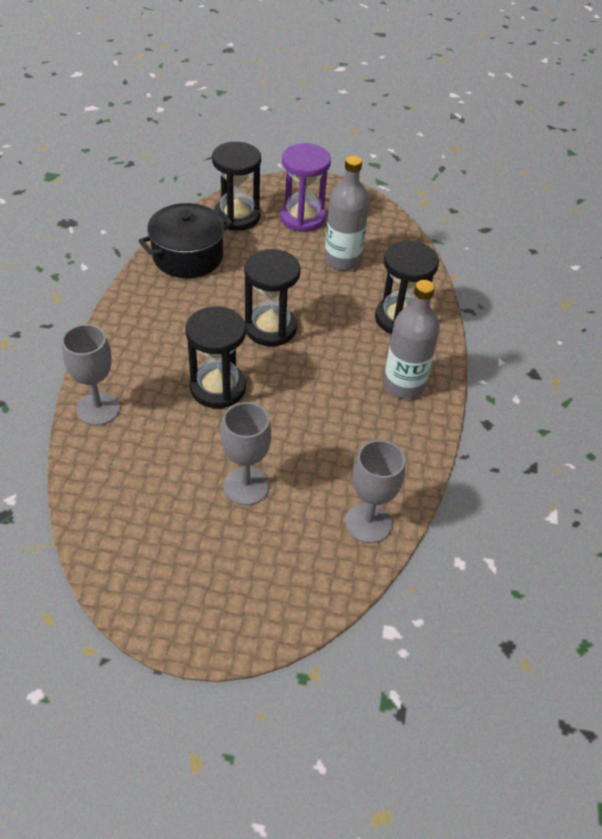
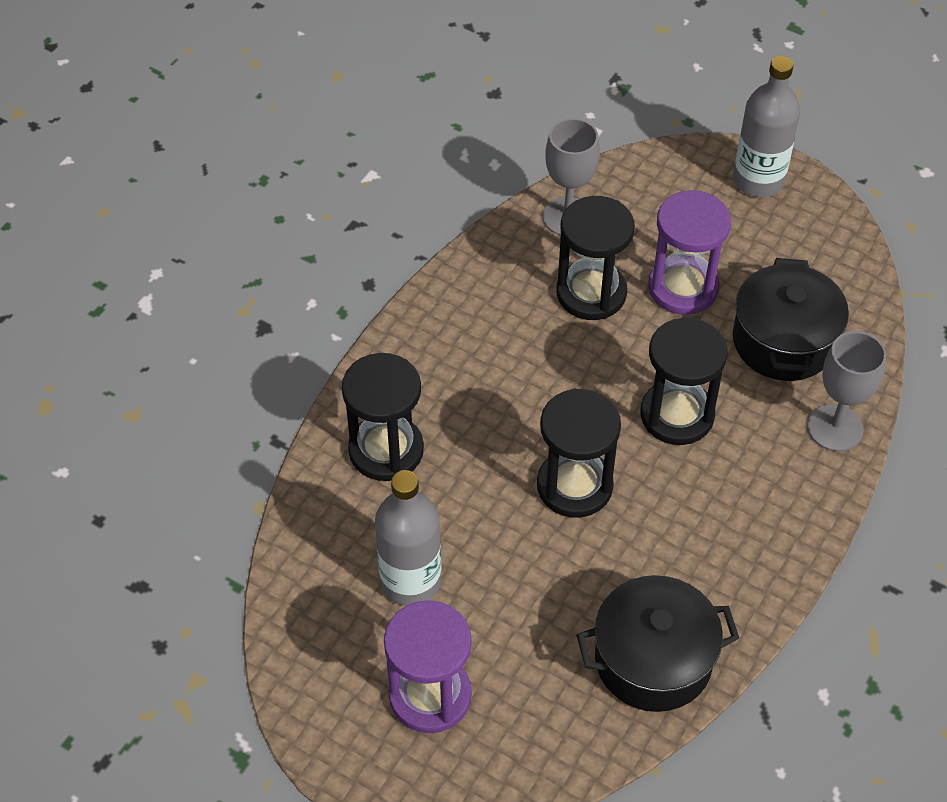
camera: 155 degrees left, 5 degrees up
black hourglass [212,142,261,231] -> black hourglass moved to [556,196,635,320]
grey goblet [221,402,271,505] -> purple hourglass [648,190,731,315]
grey bottle [384,280,440,399] -> grey bottle moved to [733,56,800,197]
none -> black pot [733,258,849,381]

